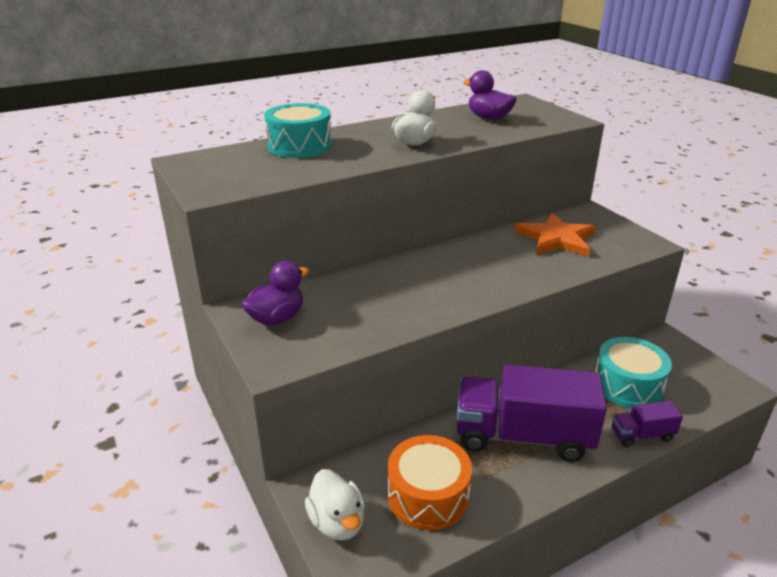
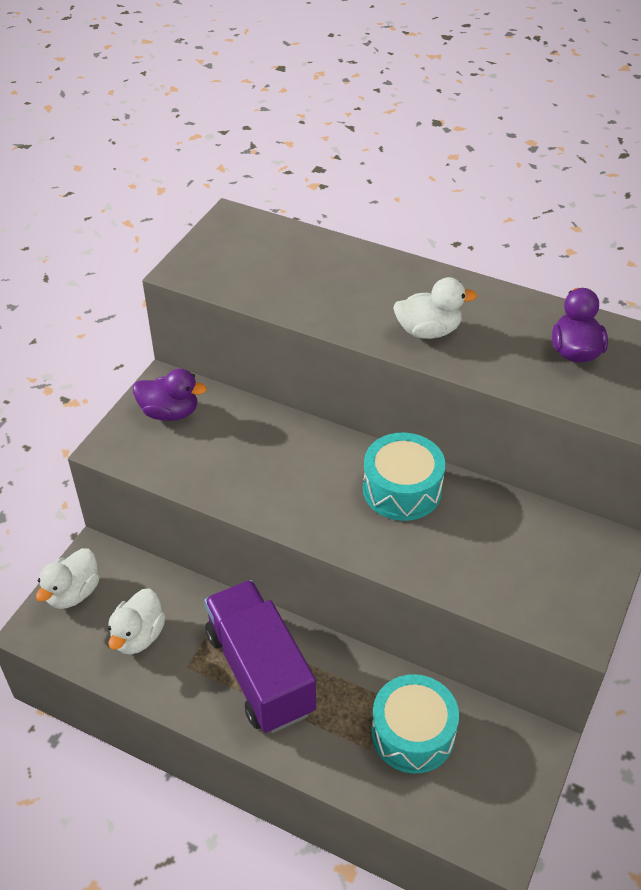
camera: 55 degrees right, 15 degrees up
turquoise drum [264,103,332,158] -> turquoise drum moved to [363,433,446,521]
orange drum [388,435,472,530] -> white duck [108,589,166,655]
orange star [514,213,596,256] -> none
purple truck [611,401,683,447] -> none

